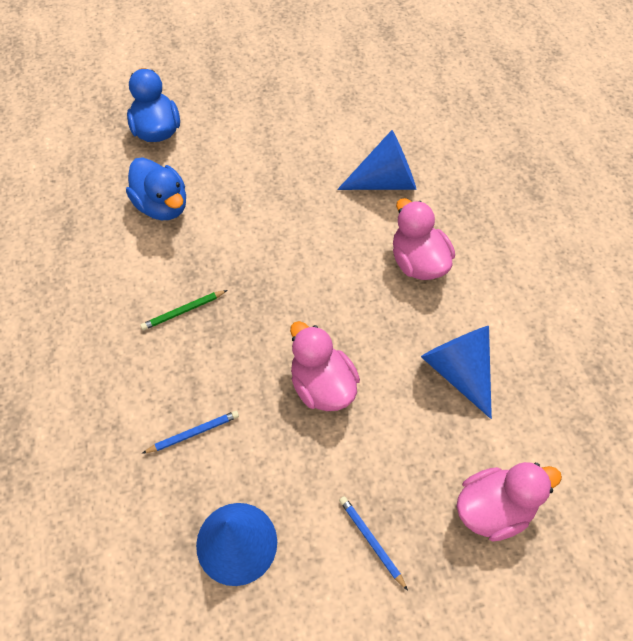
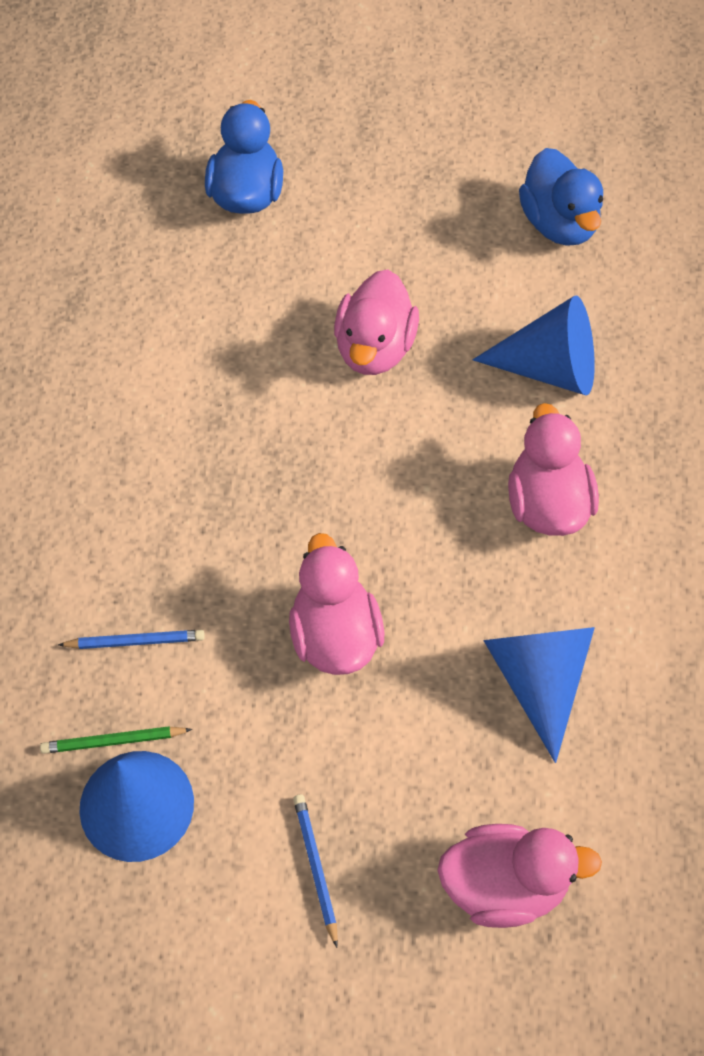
camera: 20 degrees right, 0 degrees up
blue duck [126,157,186,220] -> blue duck moved to [519,148,603,246]
green pencil [140,290,227,330] -> green pencil moved to [40,726,192,754]
none -> pink duck [334,270,419,375]

